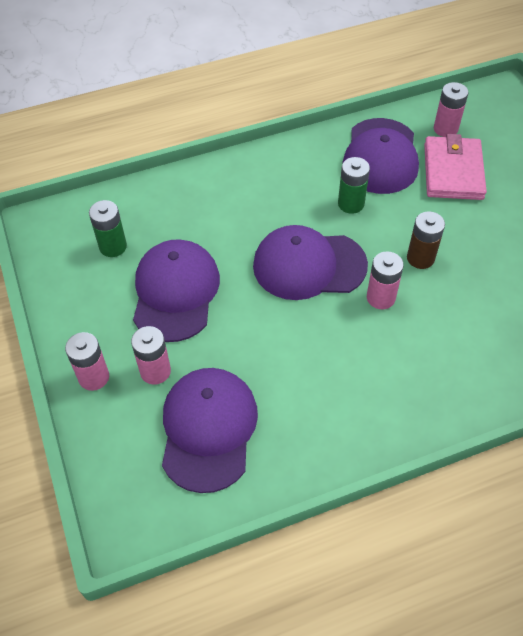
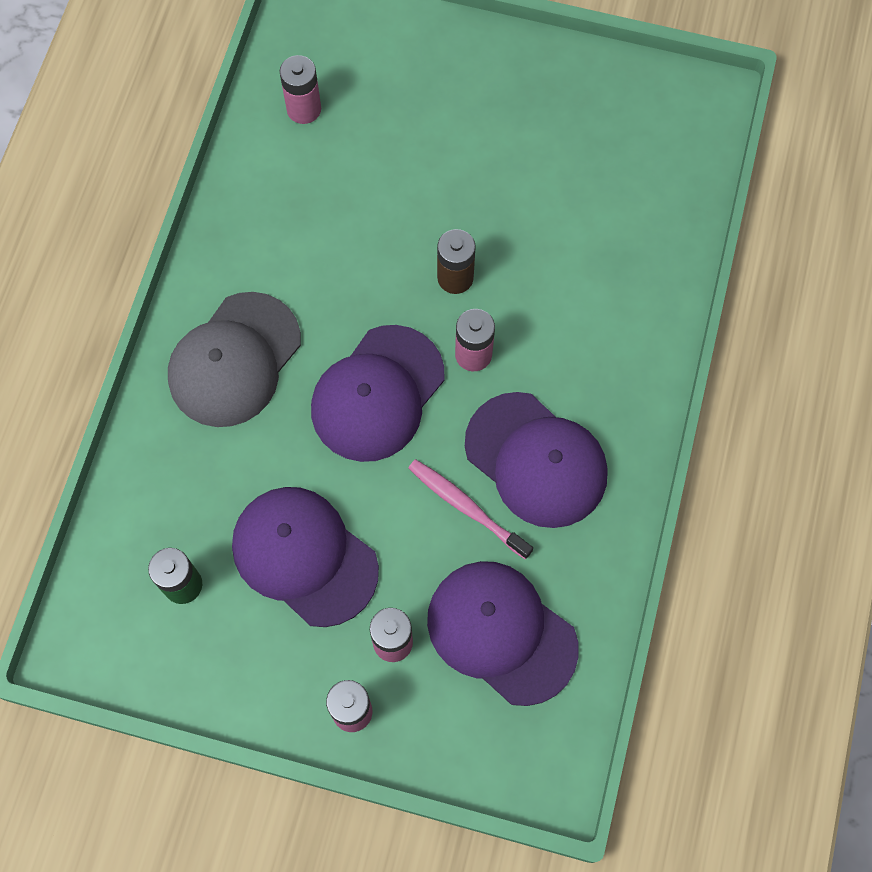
camera: 55 degrees left, 15 degrees up
green battery [338,157,370,214] -> none
purple cap [342,118,419,194] -> purple cap moved to [465,392,608,528]
pink wallet [424,134,487,200] -> none
none -> grey cap [168,292,301,427]
none -> pink toothbrush [408,459,533,559]

